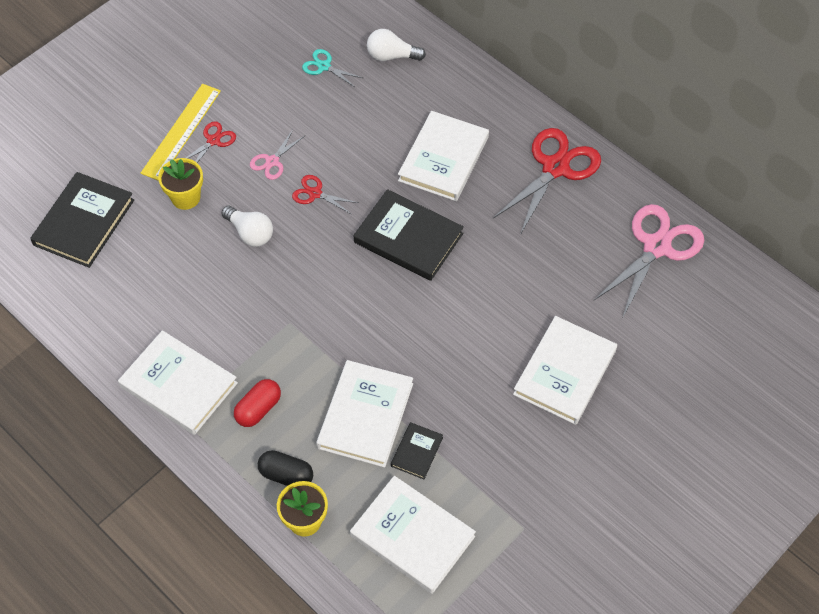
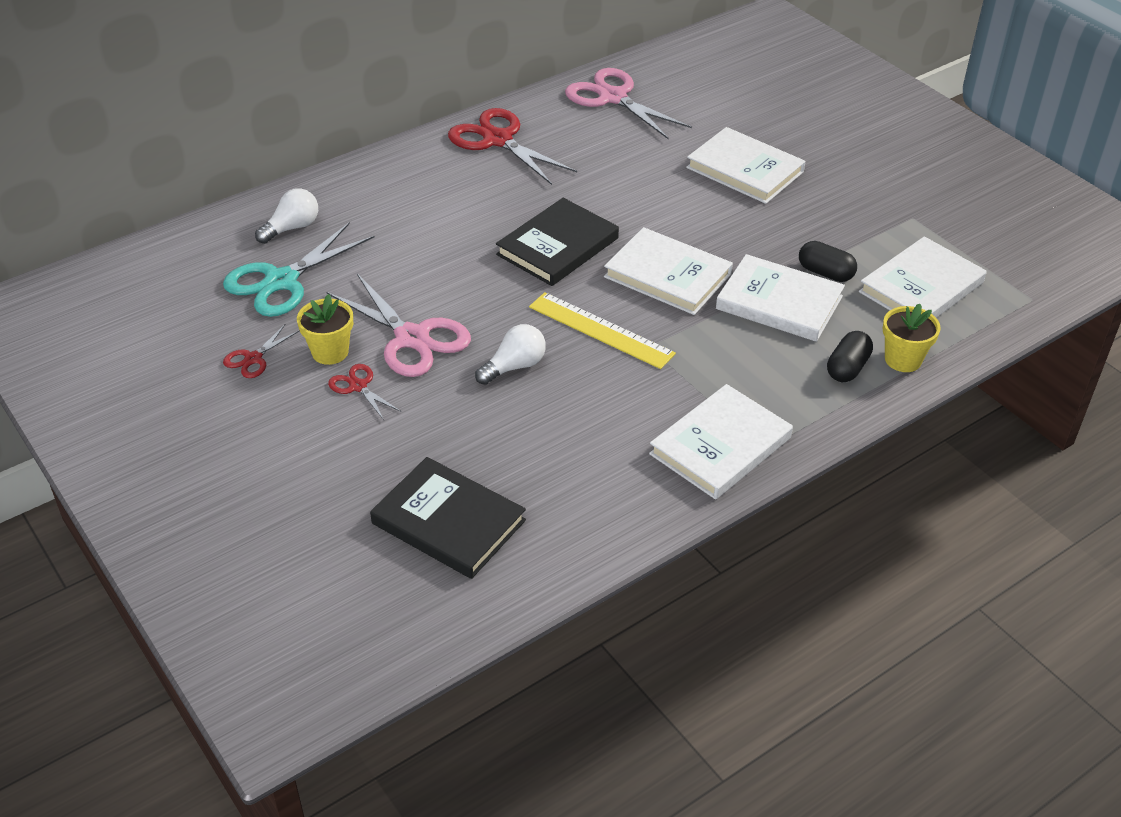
camera: 80 degrees left, 15 degrees down
yellow ruler [141,84,221,181] -> yellow ruler moved to [529,292,676,369]
yellow flower pot [158,158,203,210] -> yellow flower pot moved to [297,294,353,365]
red capsule [234,379,281,427] -> none
pink scissors [250,130,305,180] -> pink scissors [326,274,471,377], size x2.03
red scissors [292,175,358,214] -> red scissors moved to [223,323,300,378]
turquoise scissors [302,49,363,88] -> turquoise scissors [223,222,374,317], size x2.03
white light bulb [367,29,426,61] -> white light bulb turned 150 degrees counterclockwise [255,188,318,244]
black book [391,422,443,479] -> black capsule [799,241,857,282]
white book [398,111,489,201] -> white book moved to [604,227,733,315]

